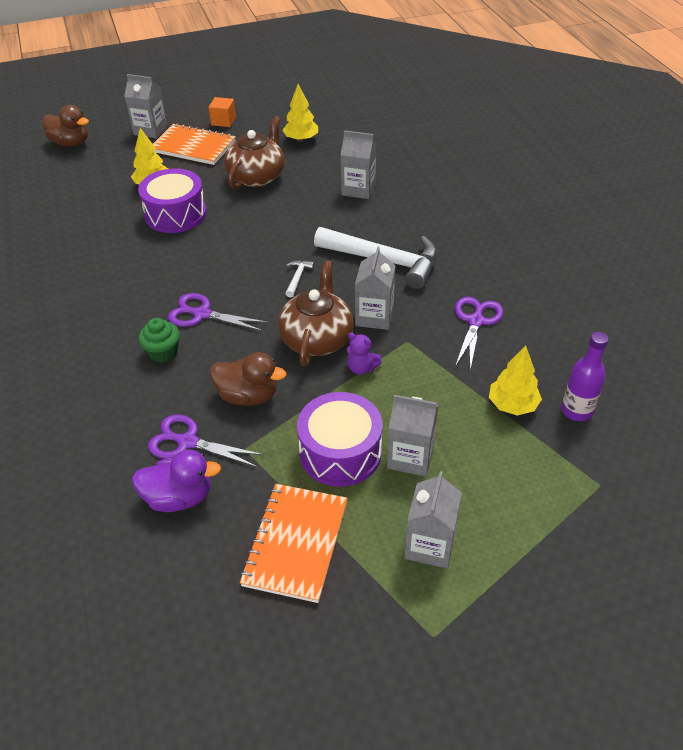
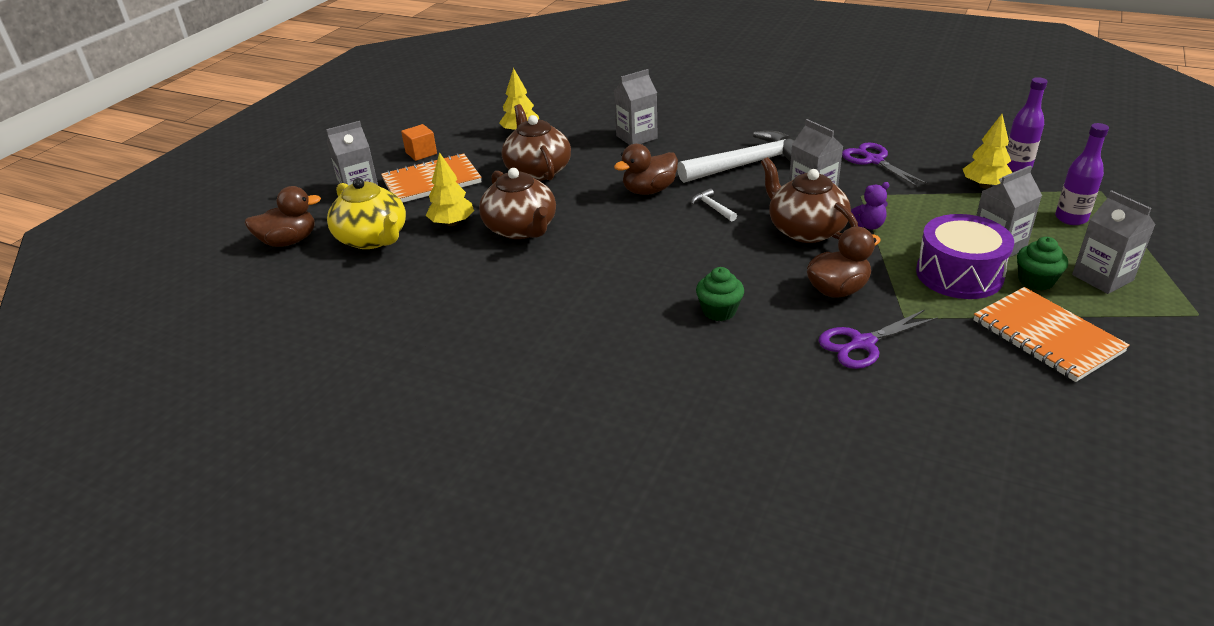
camera: 45 degrees left, 10 degrees down
purple duck [132,449,221,512] -> none
purple drum [138,168,206,233] -> brown teapot [479,168,556,239]
purple scissors [168,293,268,331] -> none
none -> yellow teapot [327,178,406,249]
none -> brown duck [614,144,678,195]
none -> green cupcake [1017,237,1068,290]
none -> purple bottle [1055,123,1109,225]

